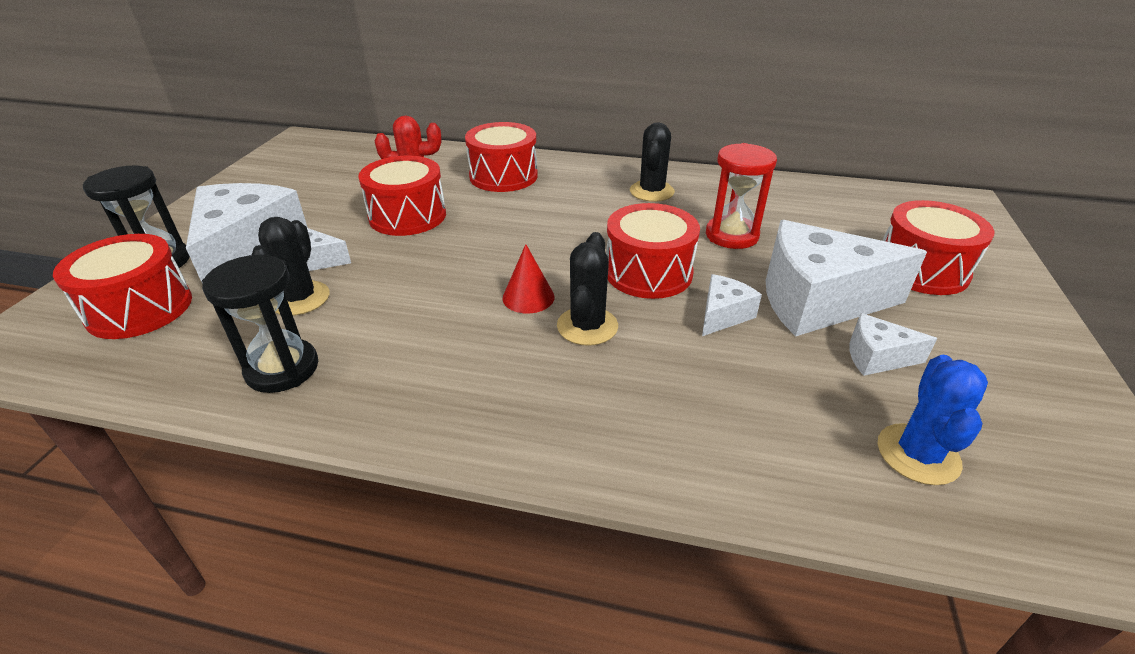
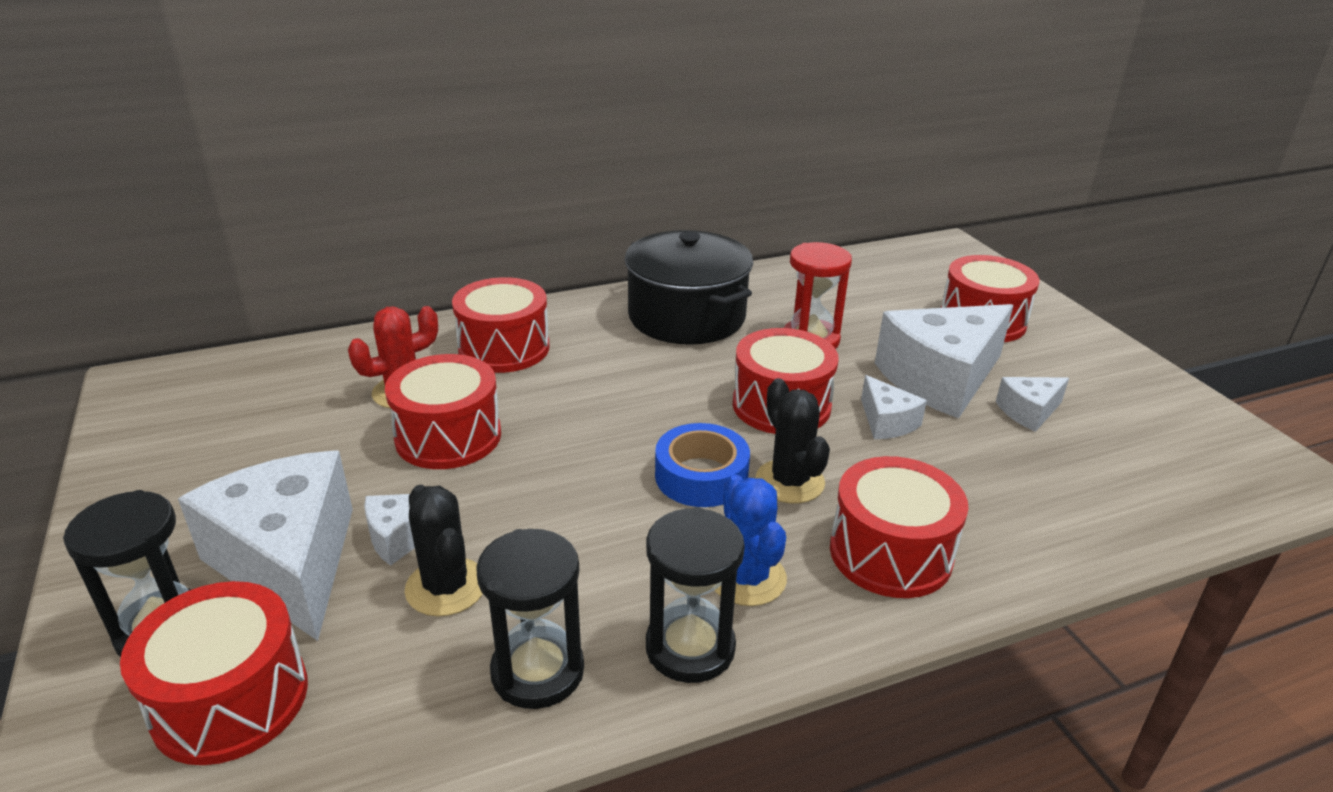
camera: 35 degrees left, 5 degrees down
red cone [503,244,555,314] -> blue tape [655,423,750,507]
black cactus [630,122,675,202] -> black pot [625,230,753,345]
white cheese [702,274,762,336] -> white cheese turned 150 degrees clockwise [861,375,927,439]
blue cactus [878,355,988,485] -> blue cactus moved to [714,475,787,606]
none -> black hourglass [646,507,745,683]
none -> red drum [830,456,968,598]

